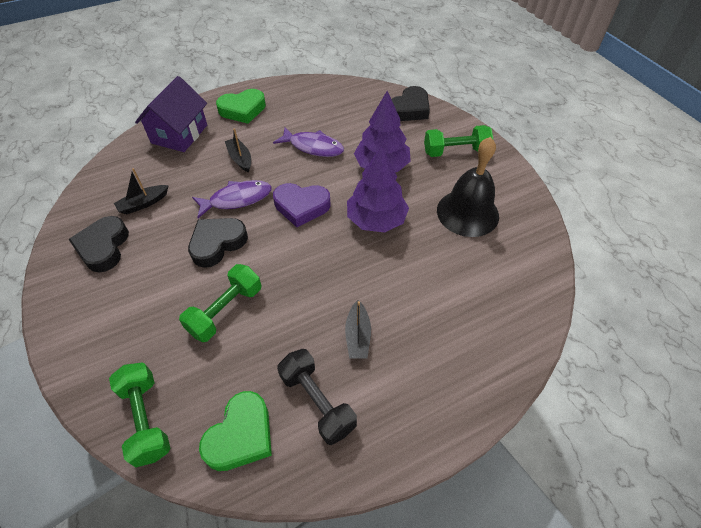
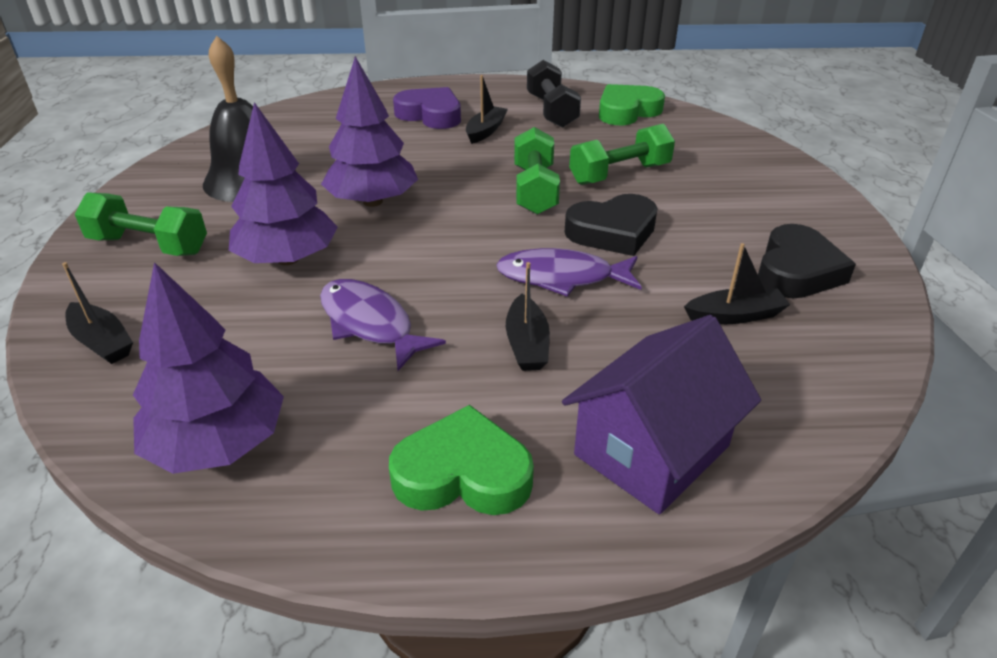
camera: 155 degrees left, 15 degrees down
green dumbbell [109,363,170,467] -> green dumbbell moved to [514,127,560,215]
purple heart [273,183,331,227] -> purple heart moved to [393,87,461,129]
black heart [391,86,430,121] -> black boat [62,262,133,364]
none -> purple tree [133,262,284,474]

